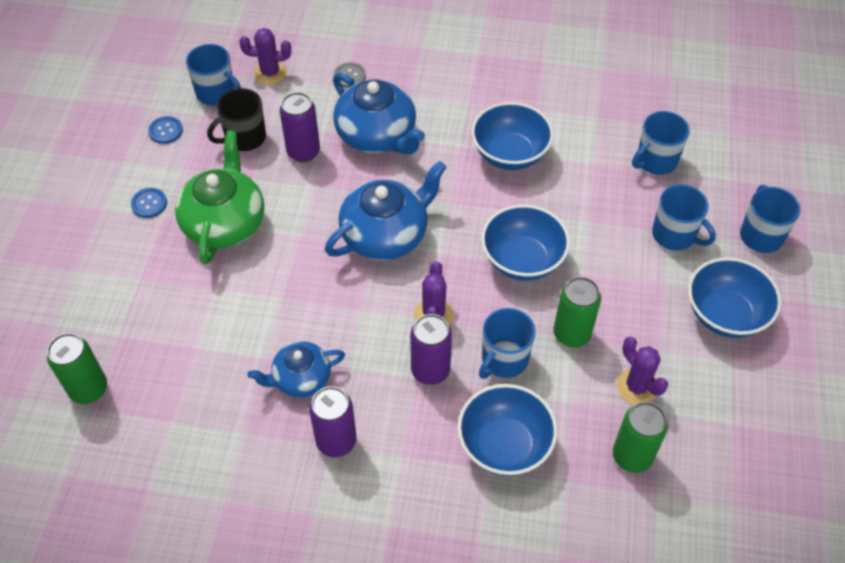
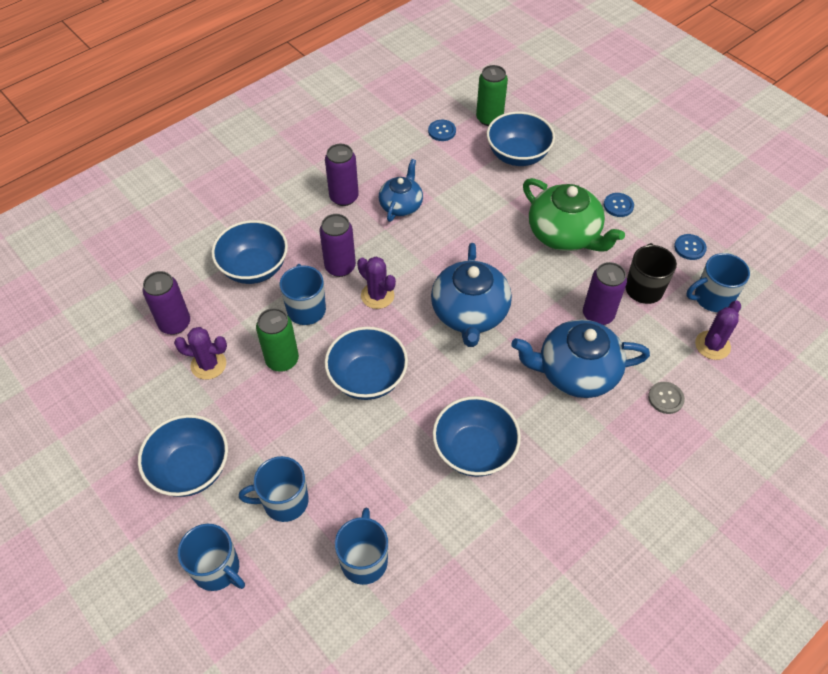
camera: 130 degrees right, 0 degrees up
green can [613,402,668,473] -> purple can [143,271,190,335]
none -> blue button [428,120,456,141]
none -> blue bowl [487,112,555,166]

